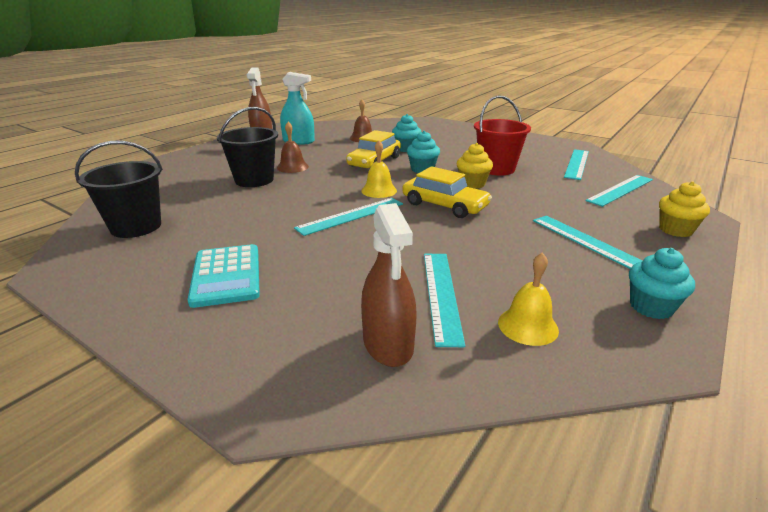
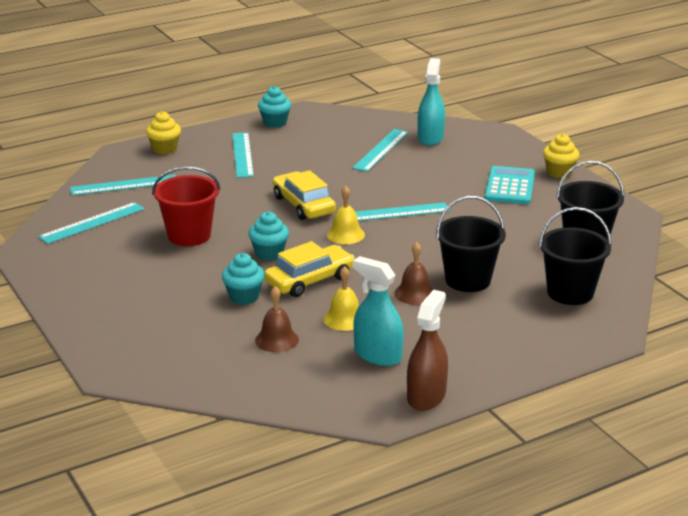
camera: 155 degrees left, 0 degrees up
brown spray bottle [361,203,417,367] -> turquoise spray bottle [417,58,445,146]
yellow cupcake [456,143,493,189] -> yellow cupcake moved to [543,134,580,178]
yellow bell [498,252,559,346] -> yellow bell moved to [324,266,359,331]
none -> black bucket [539,207,612,305]

